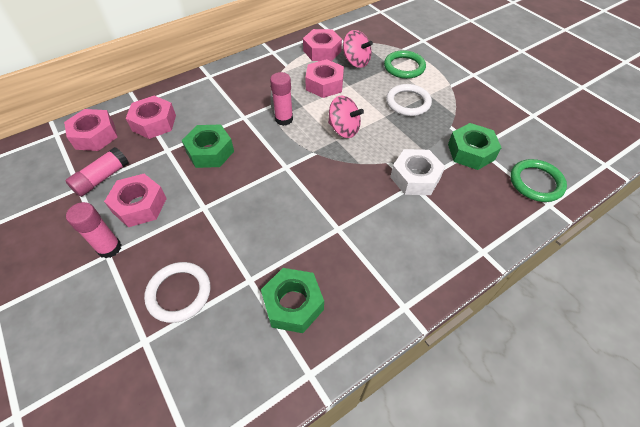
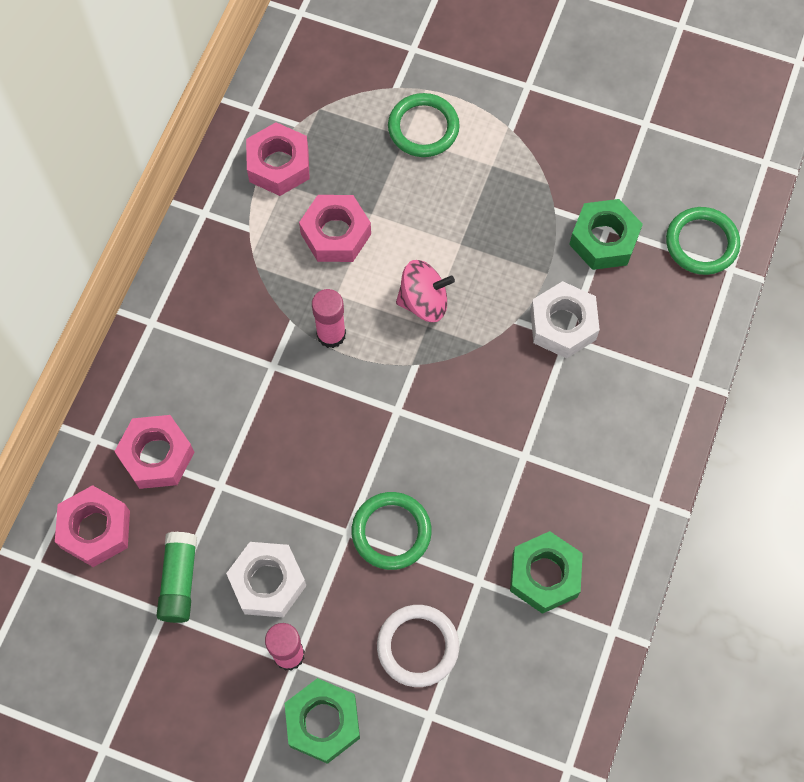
camera: 35 degrees left, 15 degrees up
pink glue stick [65,147,129,197] -> green glue stick [157,532,197,623]
pink nut [104,174,167,227] -> white nut [226,542,306,618]
green nut [182,124,234,168] -> green nut moved to [285,678,360,764]
pink spinning top [343,30,373,68] -> none
white ring [386,84,432,116] -> none
none -> green ring [352,492,432,570]

